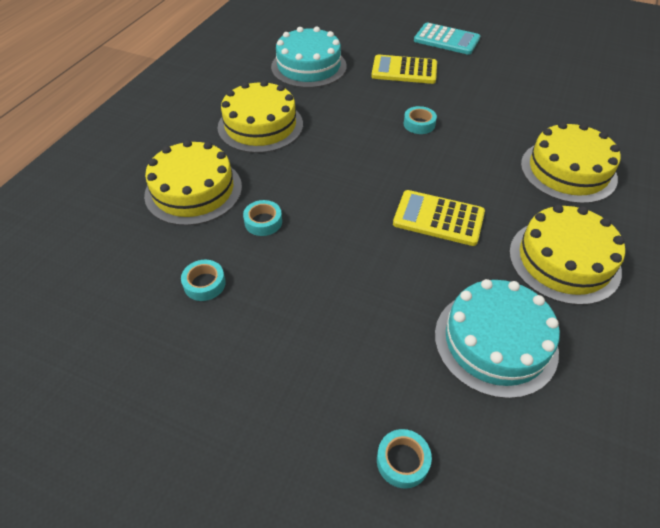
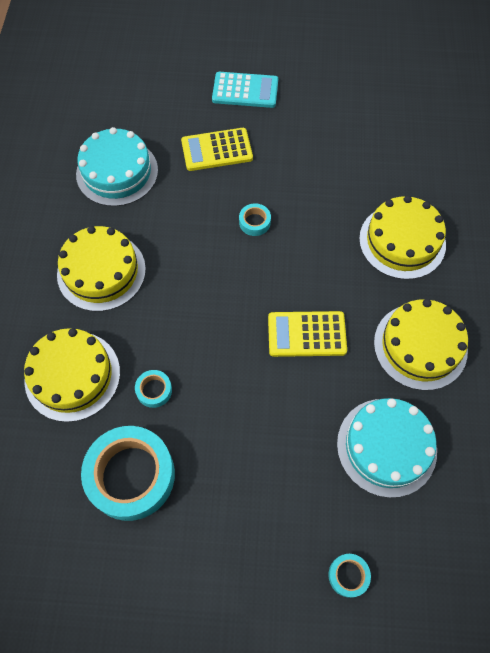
camera: 20 degrees left, 15 degrees up
turquoise tape [181,260,226,301] -> turquoise tape [81,426,175,521], size x2.31

